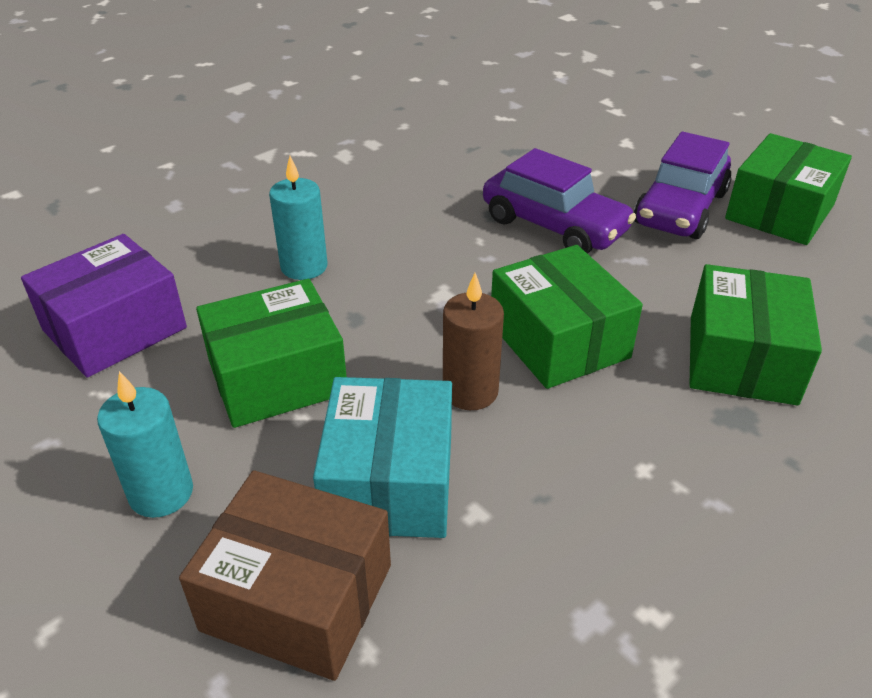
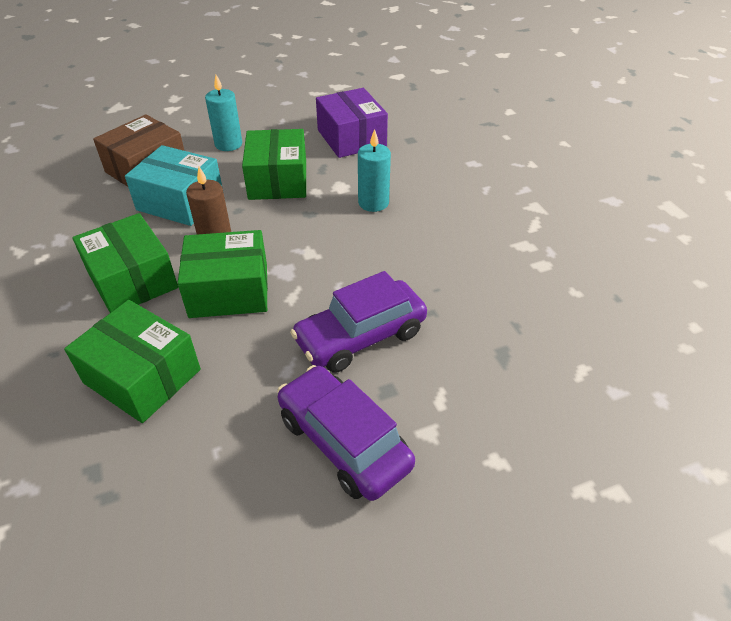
camera: 110 degrees right, 5 degrees up
green box [725,133,852,245] -> green box moved to [72,213,178,313]

